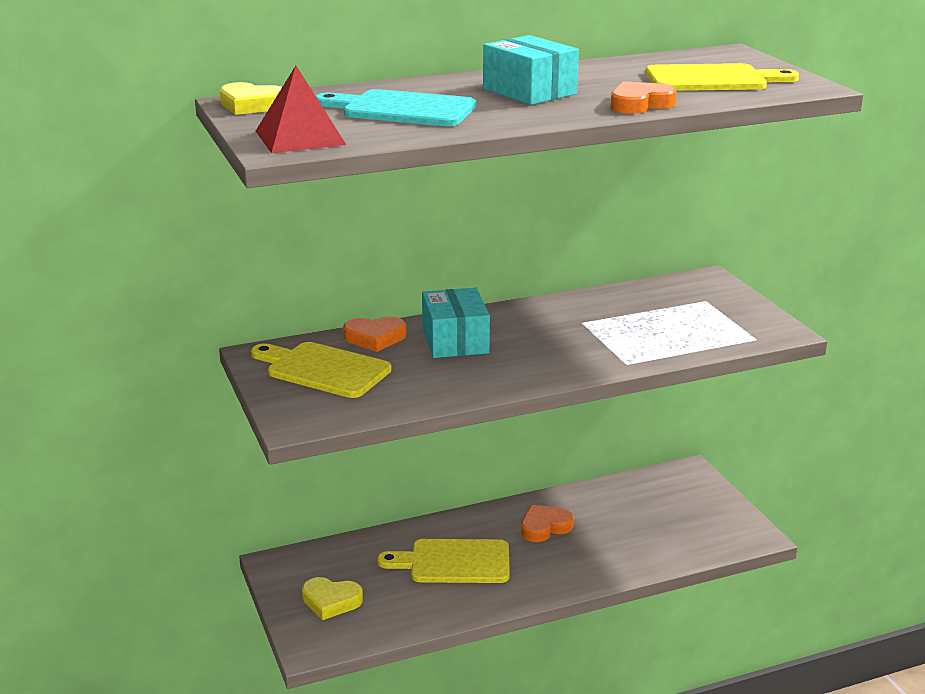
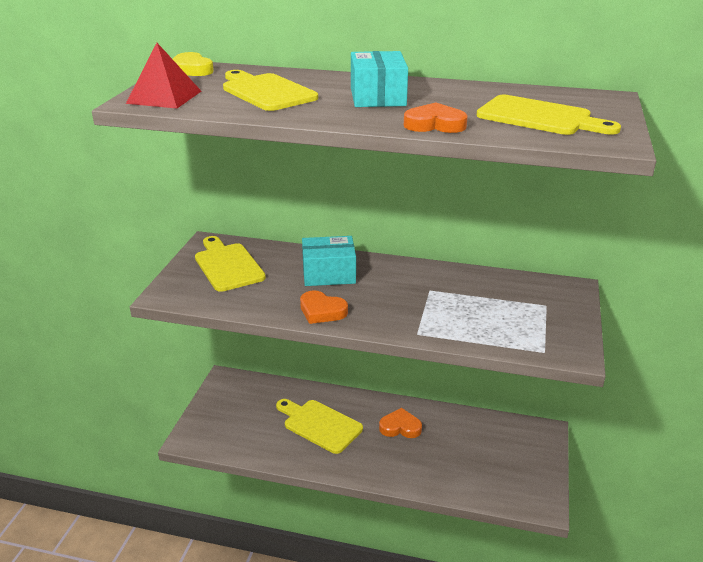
camera: 35 degrees right, 5 degrees up
yellow heart [302,577,363,620] -> none
turquoise cutting board [316,89,476,126] -> yellow cutting board [223,70,318,111]
orange heart [343,317,406,352] -> orange heart moved to [300,290,348,324]
turquoise box [422,288,490,358] -> turquoise box turned 60 degrees clockwise [302,236,356,286]

